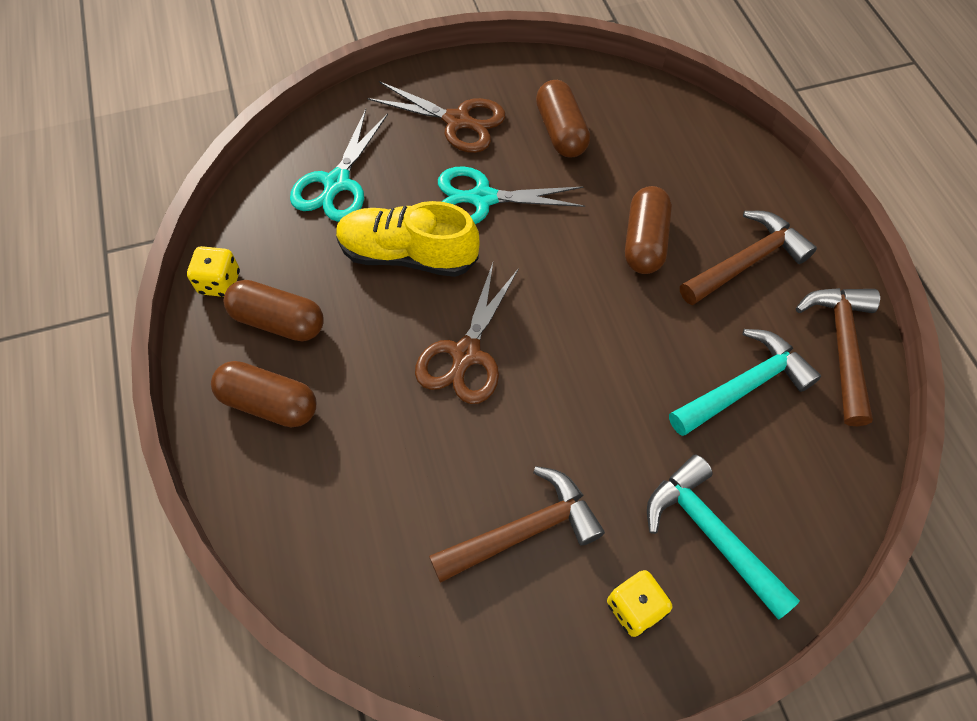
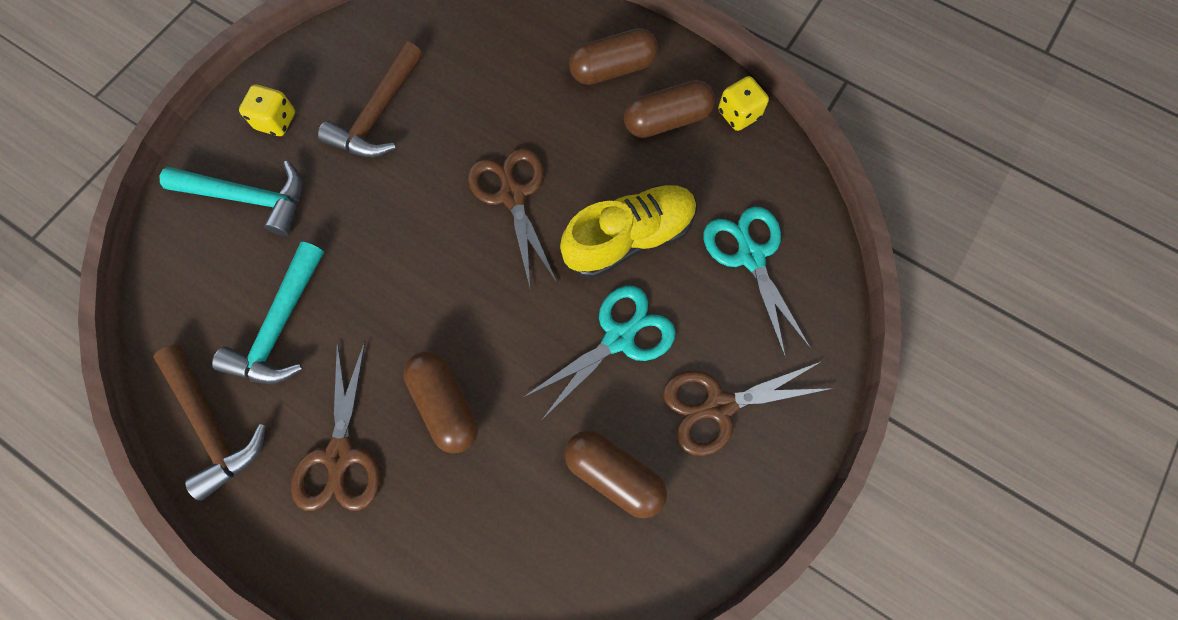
camera: 140 degrees right, 10 degrees up
brown hammer [680,211,817,305] -> brown scissors [291,341,380,511]

